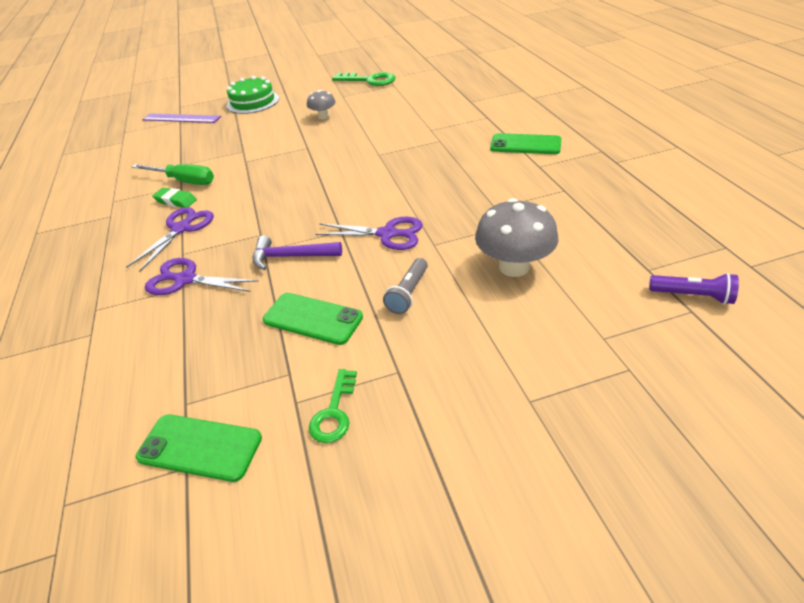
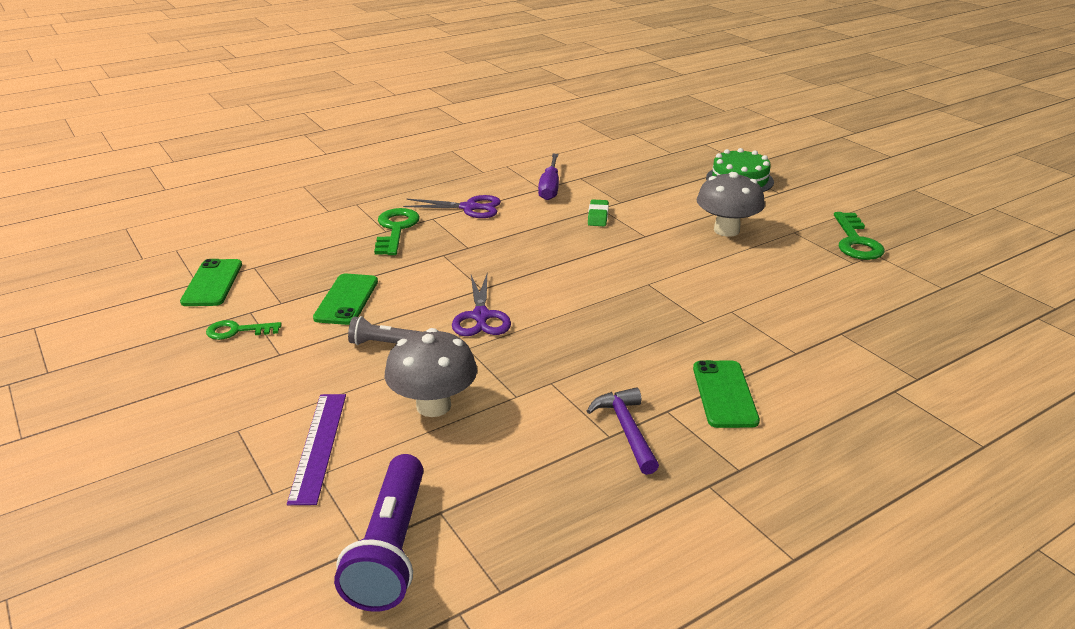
camera: 70 degrees right, 10 degrees down
green screwdriver [132,164,214,185] -> purple screwdriver [538,154,559,200]
purple ruler [142,113,221,123] -> purple ruler moved to [287,394,346,505]
purple scissors [145,258,259,295] -> green key [374,208,420,255]
green eraser [152,188,197,208] -> green eraser moved to [588,199,609,226]
purple hammer [253,236,342,270] -> purple hammer moved to [587,387,659,475]
grey mushroom [307,90,336,119] -> grey mushroom [696,172,765,237], size x1.77
purple flashlight [649,273,739,304] -> purple flashlight [334,454,423,612], size x1.83

